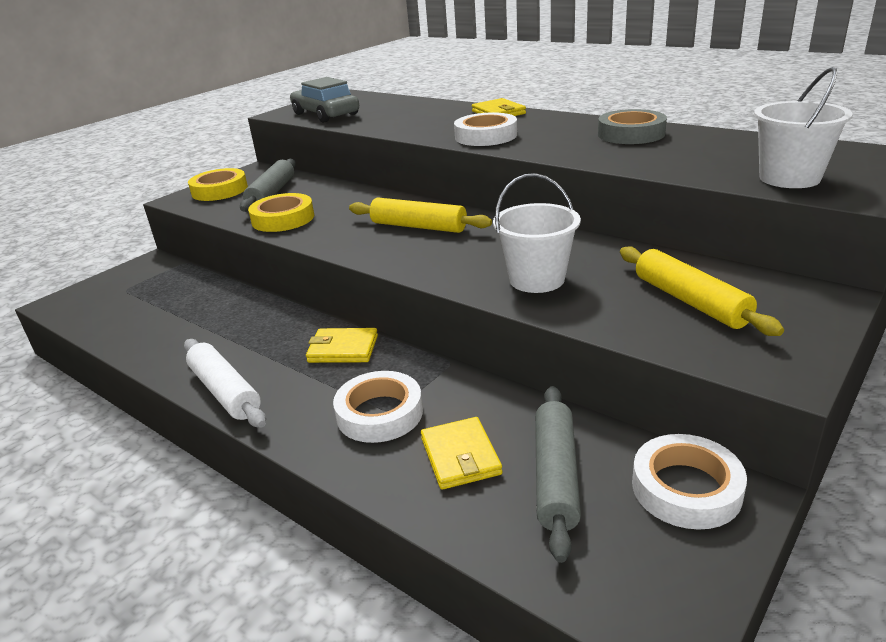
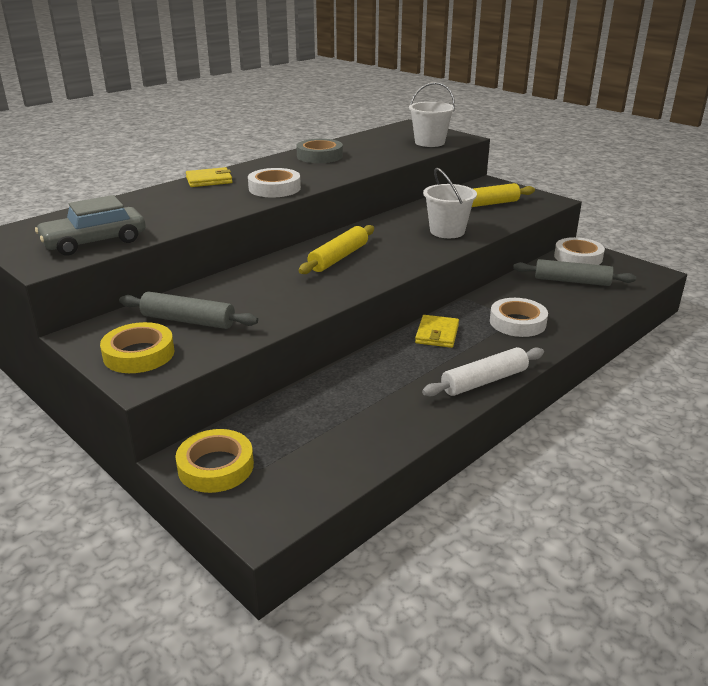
camera: 85 degrees left, 0 degrees up
yellow tape [248,193,314,232] -> yellow tape moved to [175,429,254,493]
yellow wallet [421,417,503,490] -> none

